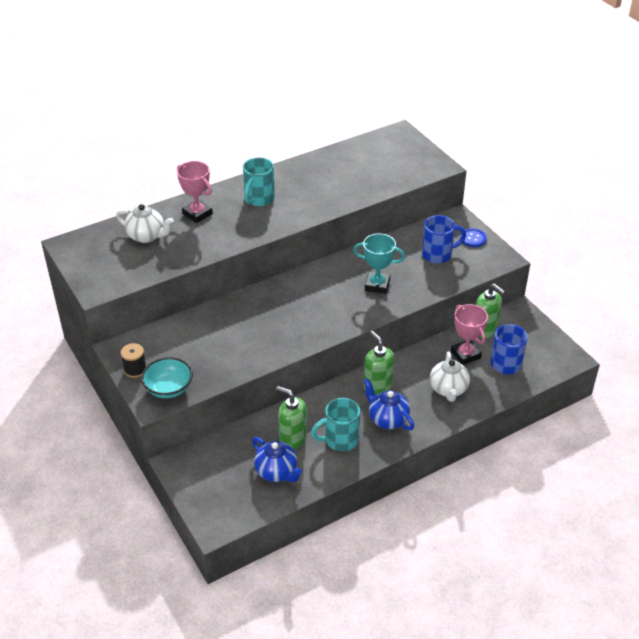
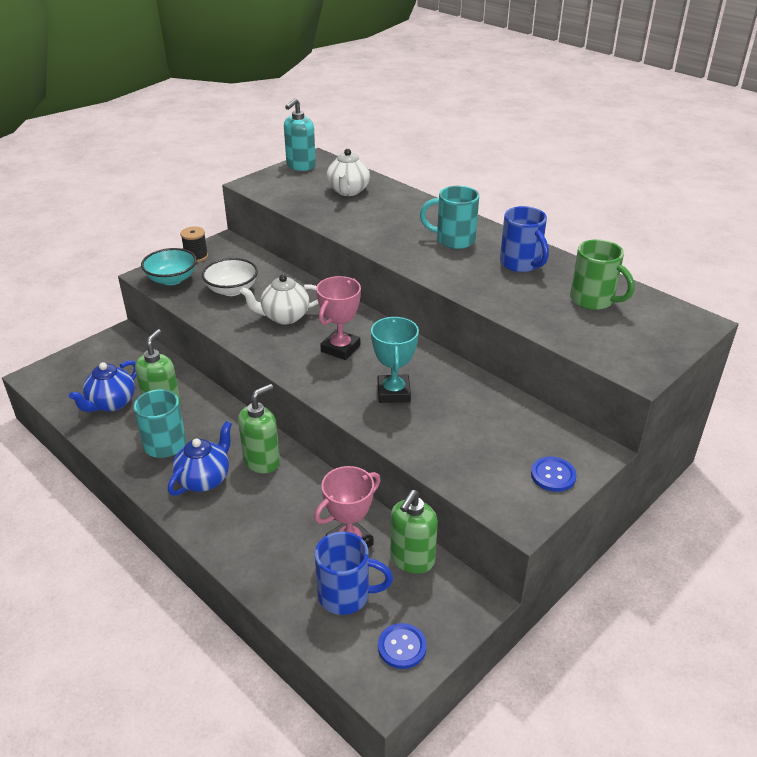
camera: 75 degrees right, 5 degrees down
pink trophy [177,161,213,223] -> pink trophy moved to [316,276,361,360]
blue mug [422,215,466,263] -> blue mug moved to [500,206,549,272]
white teapot [430,352,470,402] -> white teapot moved to [240,274,319,325]
none -> white bowl [202,258,258,296]
none -> turquoise soap dispenser [284,98,316,171]
none -> blue button [378,623,427,669]
none -> green mug [570,239,634,310]

